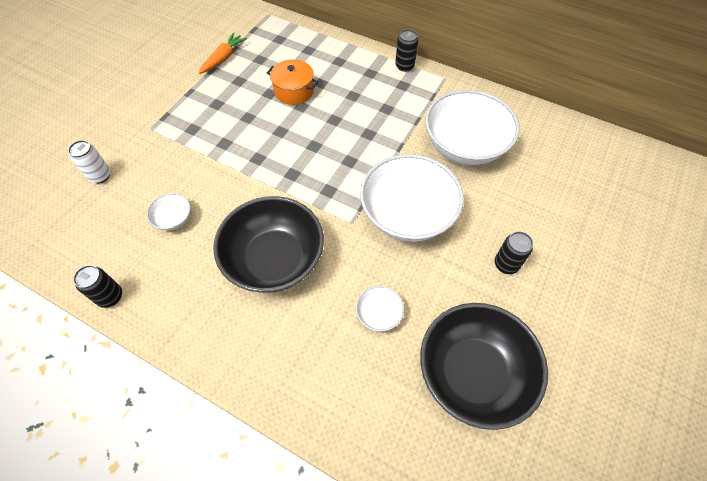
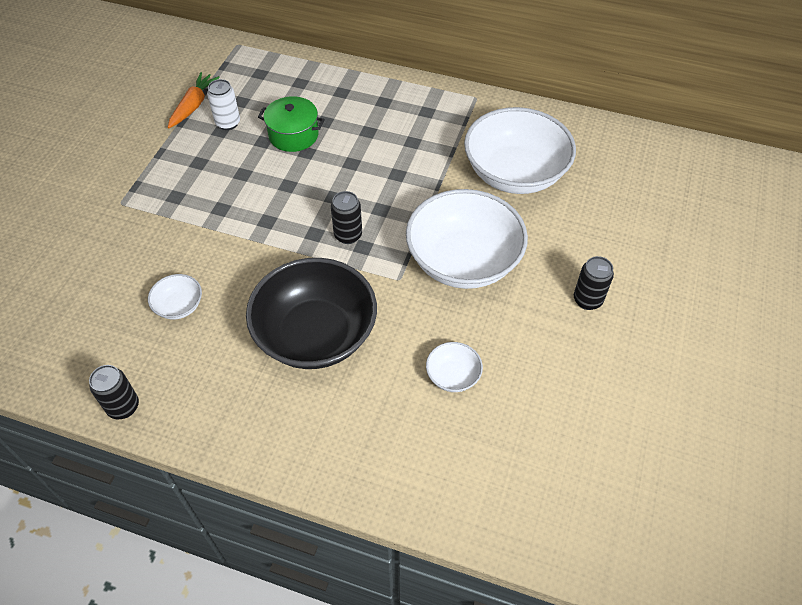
camera: 10 degrees left, 5 degrees down
white can [68,140,110,183] -> white can moved to [207,79,240,130]
orange pot [267,59,318,105] -> green pot [258,96,325,152]
black can [395,29,418,72] -> black can moved to [331,191,362,244]
black bowl [420,303,548,430] -> none

